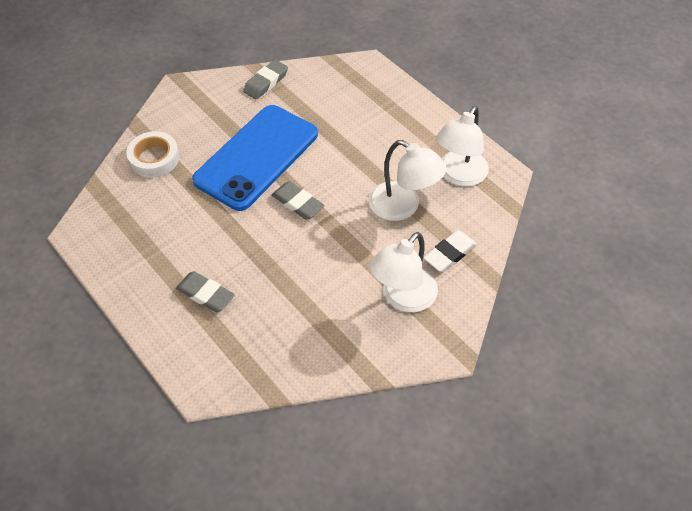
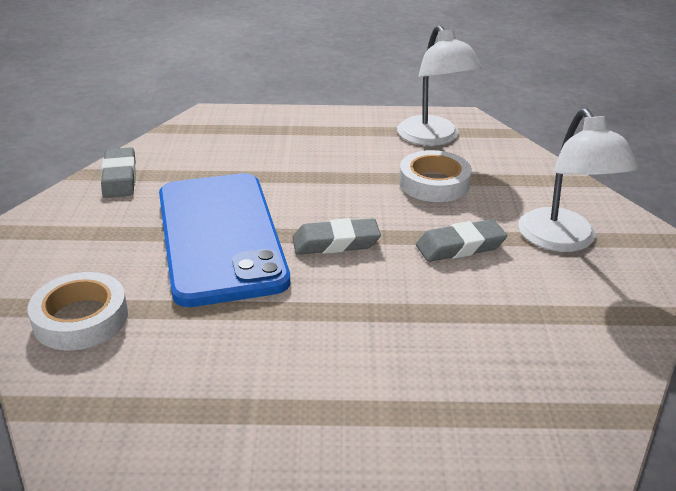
camera: 50 degrees left, 20 degrees down
grey eraser [176,271,235,312] -> grey eraser moved to [416,219,507,262]
white lamp [369,140,447,221] -> white tape [399,150,472,202]
white eraser [424,230,477,272] -> none

